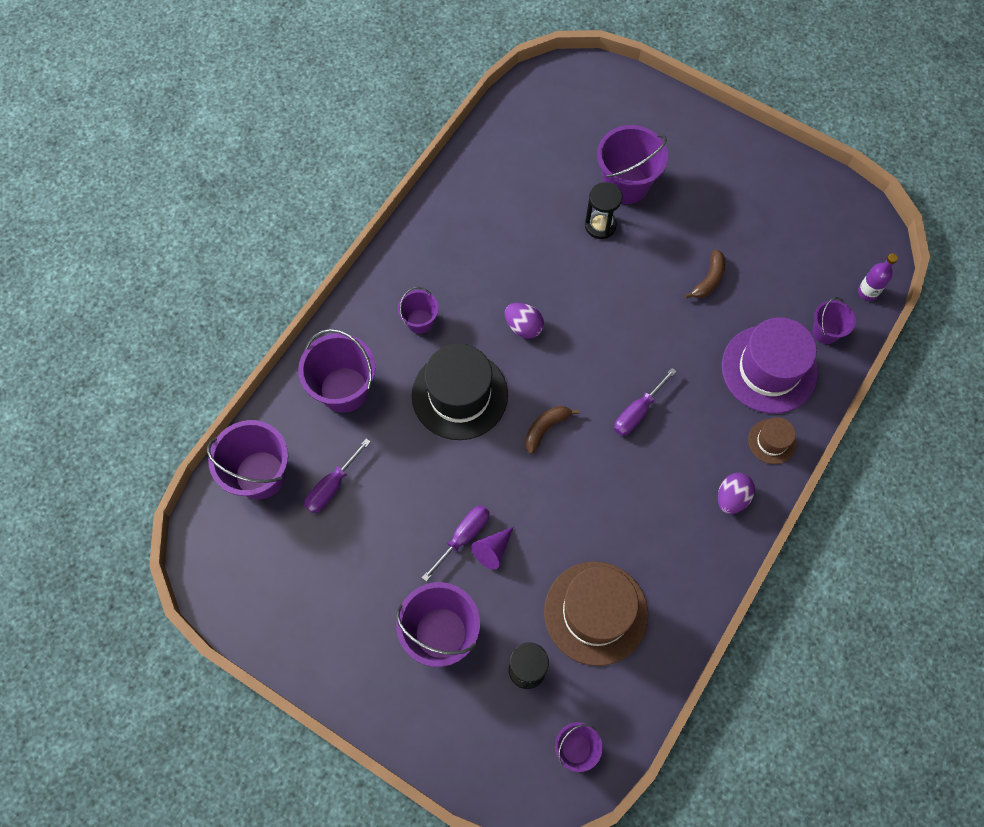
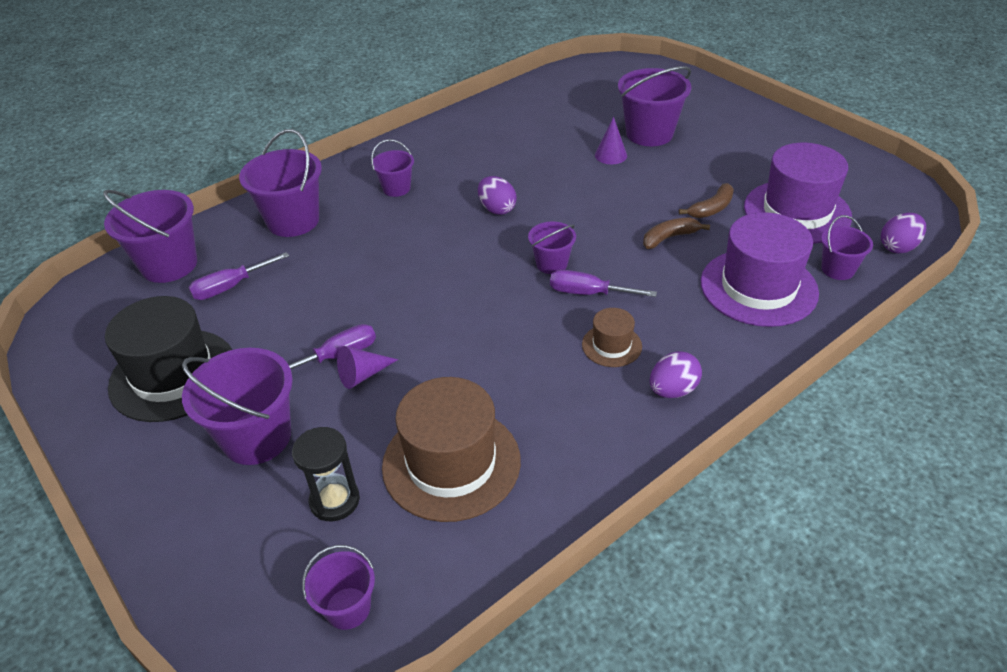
camera: 20 degrees right, 25 degrees down
black hat [412,344,508,440] -> black hat moved to [105,296,232,422]
brown banana [525,406,579,454] -> brown banana moved to [643,218,710,249]
black hourglass [585,182,622,239] -> purple cone [595,117,627,164]
purple screwdriver [614,368,677,436] -> purple screwdriver turned 45 degrees clockwise [550,270,657,297]
brown hat [748,417,797,464] -> brown hat moved to [582,308,642,367]
purple bottle [858,254,898,301] -> purple egg [881,213,926,253]
none -> purple bucket [528,222,576,274]
none -> purple hat [744,143,852,244]

